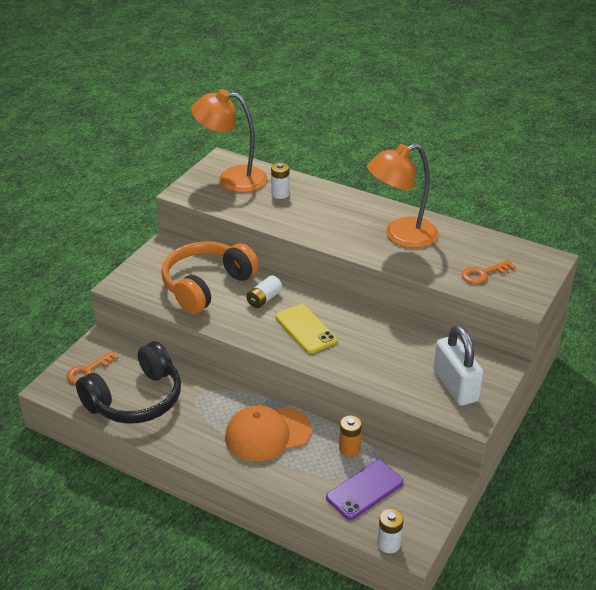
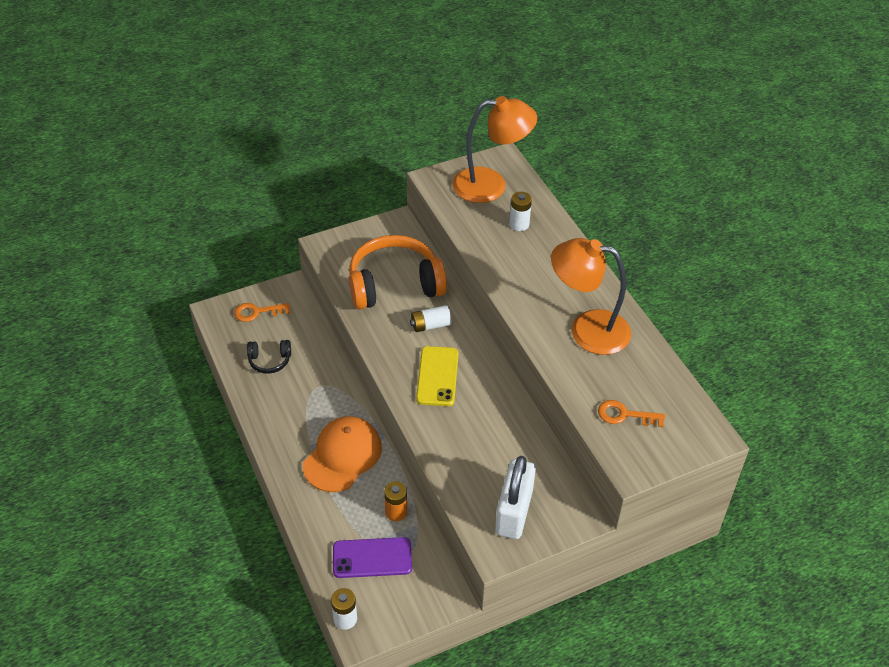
camera: 35 degrees right, 10 degrees up
black headphones [76,341,181,424] -> black headphones [247,340,291,374], size x0.46
orange lamp [191,89,267,192] -> orange lamp turned 135 degrees clockwise [452,96,537,203]
orange cap [225,405,312,461] -> orange cap turned 105 degrees clockwise [303,416,382,492]

